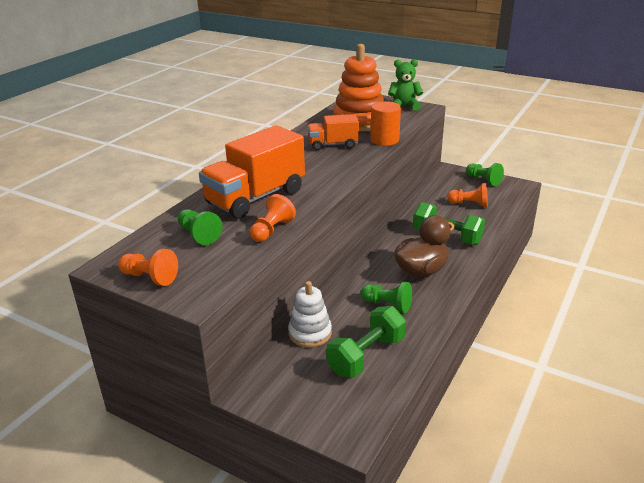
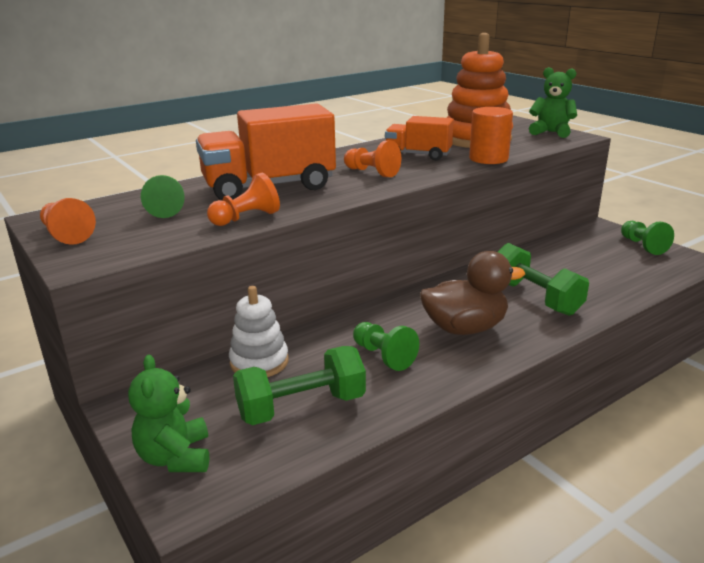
camera: 25 degrees right, 5 degrees down
orange pawn [447,183,488,207] -> orange pawn moved to [344,140,401,177]
none -> green teddy bear [128,354,209,472]

